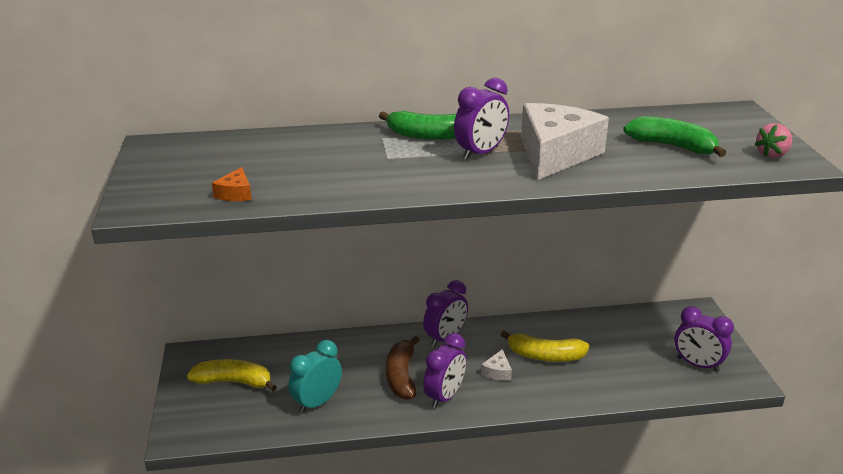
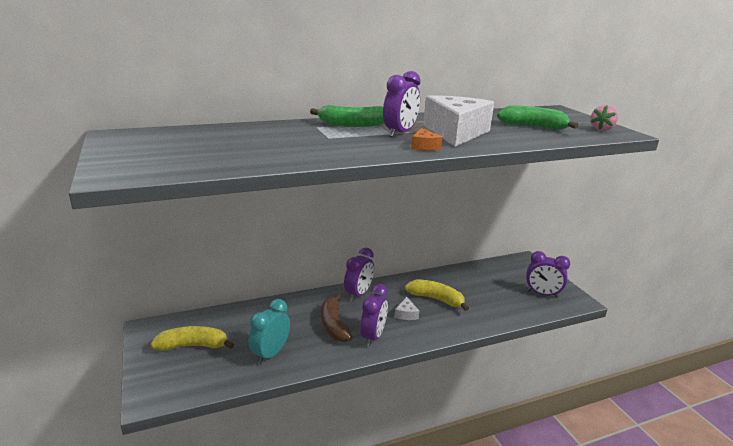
camera: 15 degrees left, 5 degrees down
orange cheese [212,167,252,201] -> orange cheese moved to [411,128,442,151]
yellow banana [501,331,589,362] -> yellow banana turned 150 degrees counterclockwise [405,279,469,311]

